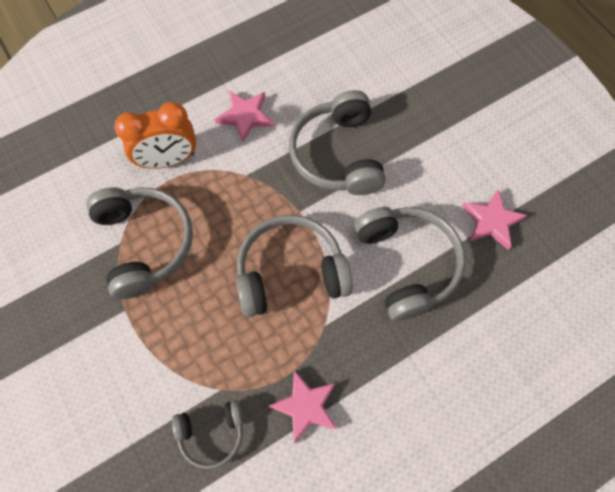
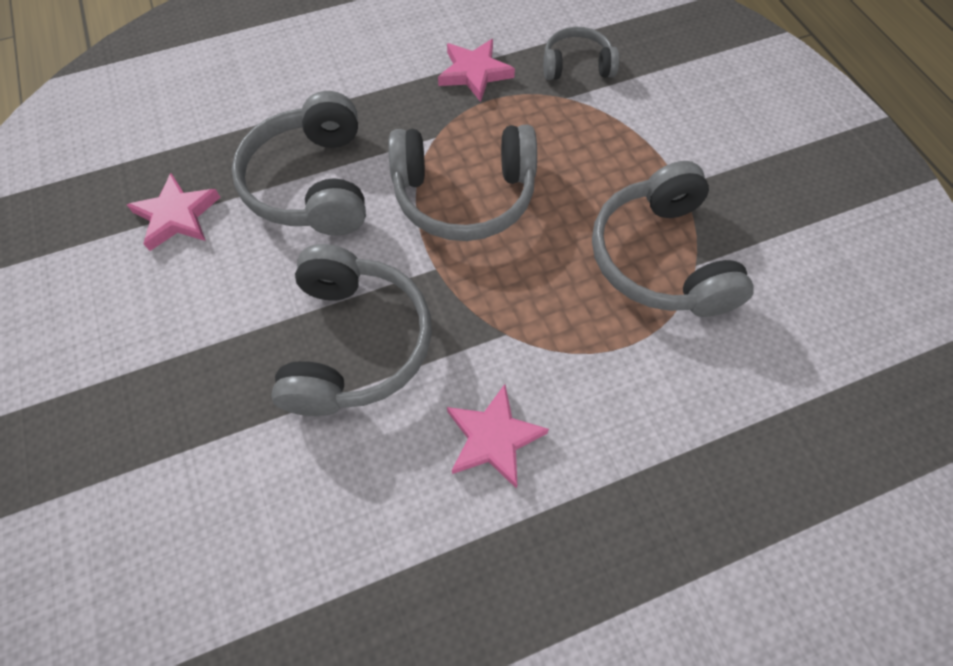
camera: 170 degrees left, 5 degrees down
orange clock [114,102,196,169] -> none

